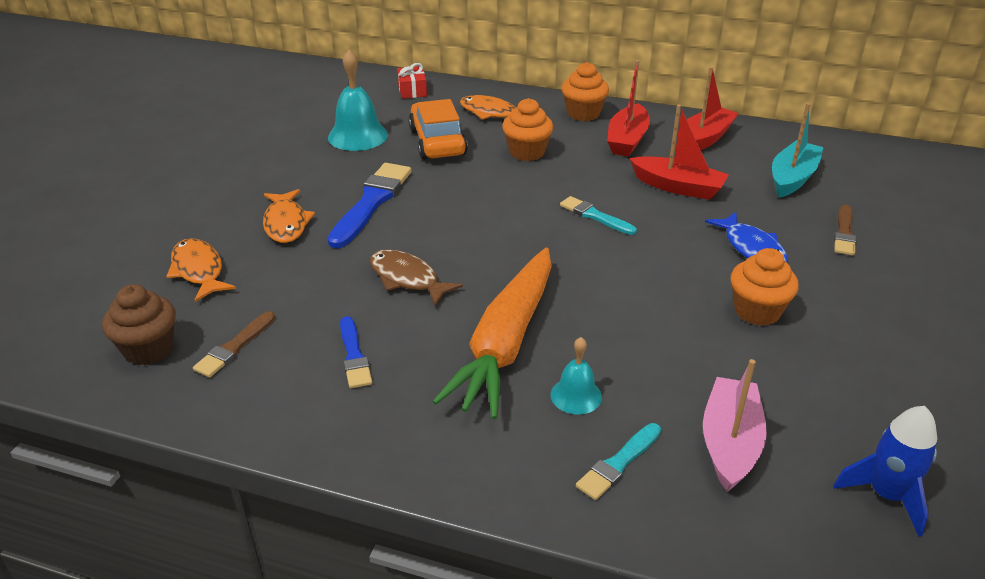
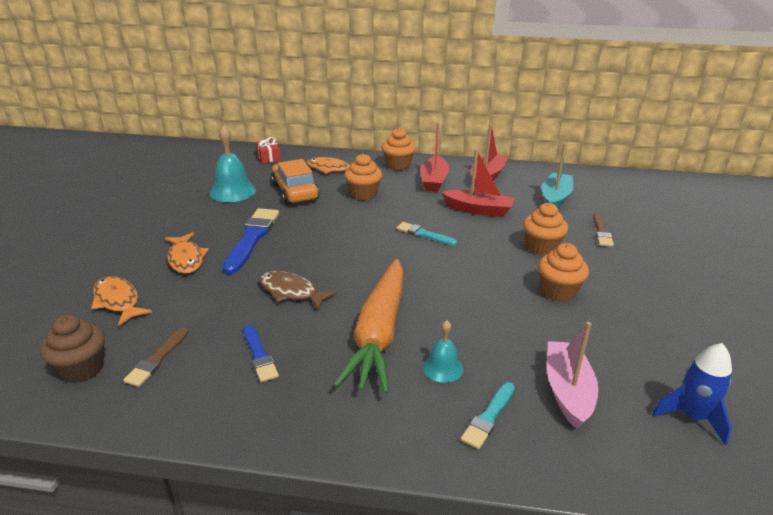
camera: 10 degrees left, 5 degrees down
blue fish [705,212,788,262] -> orange cupcake [523,203,568,256]

